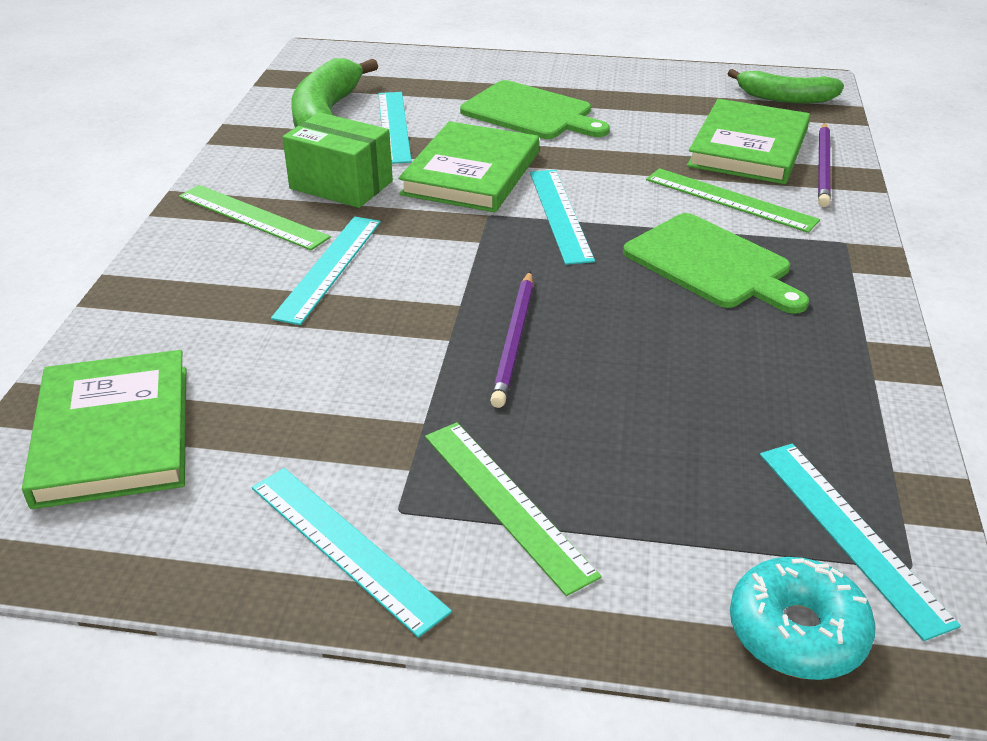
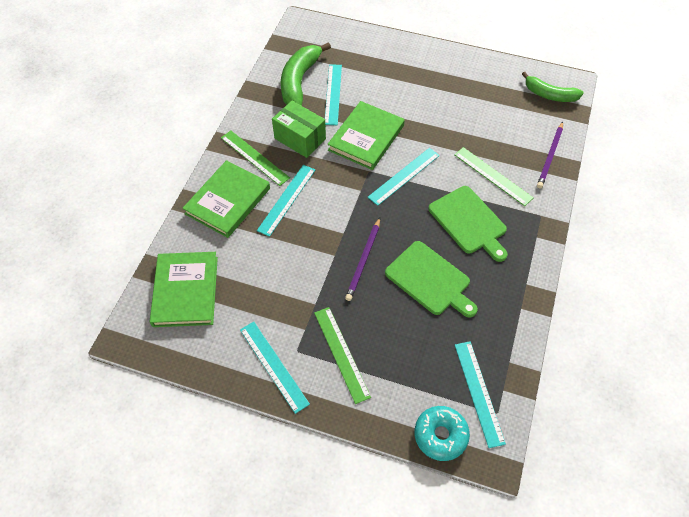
camera: 10 degrees right, 20 degrees up
green cutting board [460,80,610,139] -> green cutting board moved to [385,241,478,318]
turquoise ruler [530,170,595,265] -> turquoise ruler turned 45 degrees clockwise [368,148,440,206]
green book [687,99,810,184] -> green book moved to [182,160,270,238]

